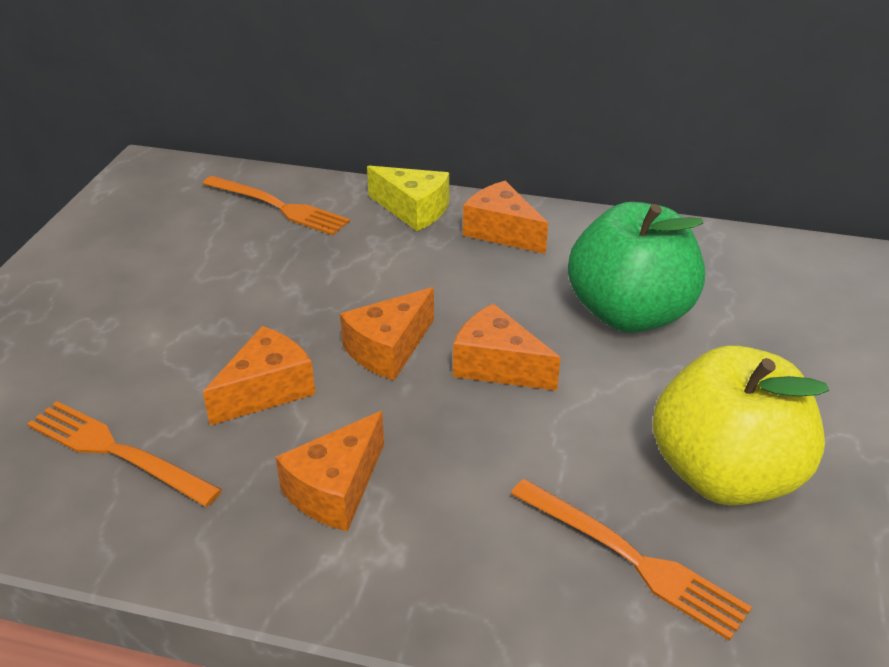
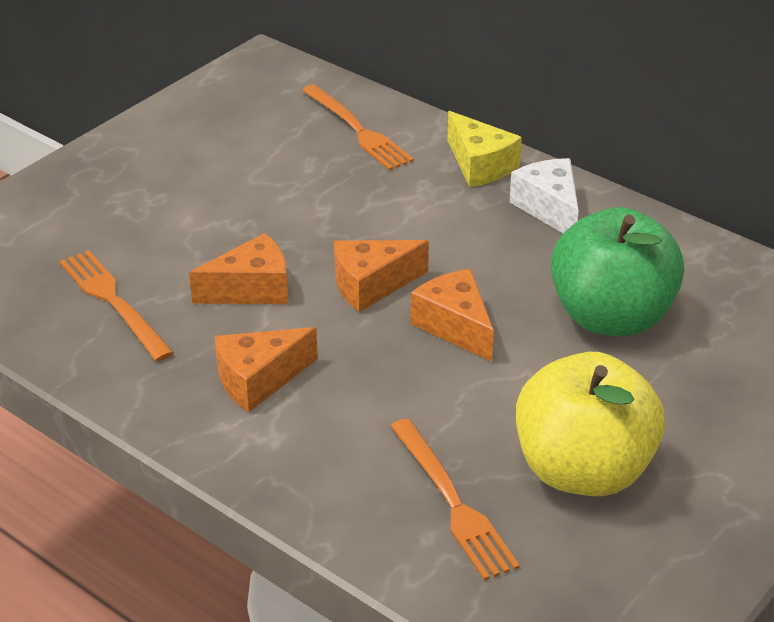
camera: 25 degrees right, 0 degrees up
orange cheese [463,181,548,254] -> white cheese [509,158,579,234]

